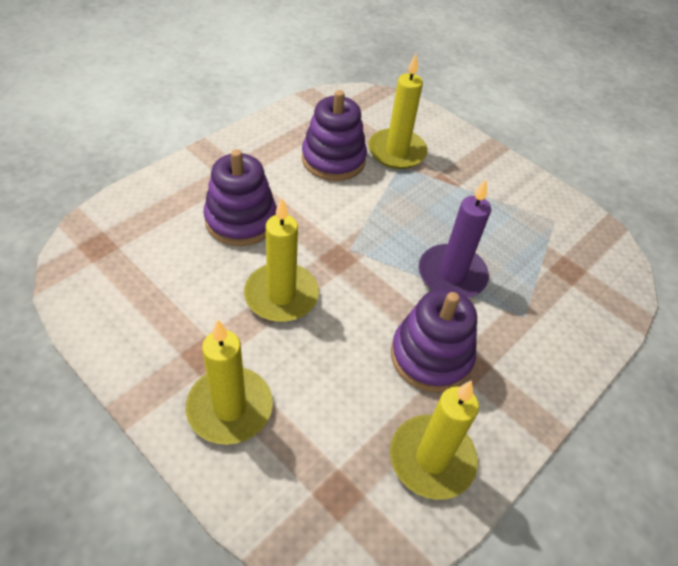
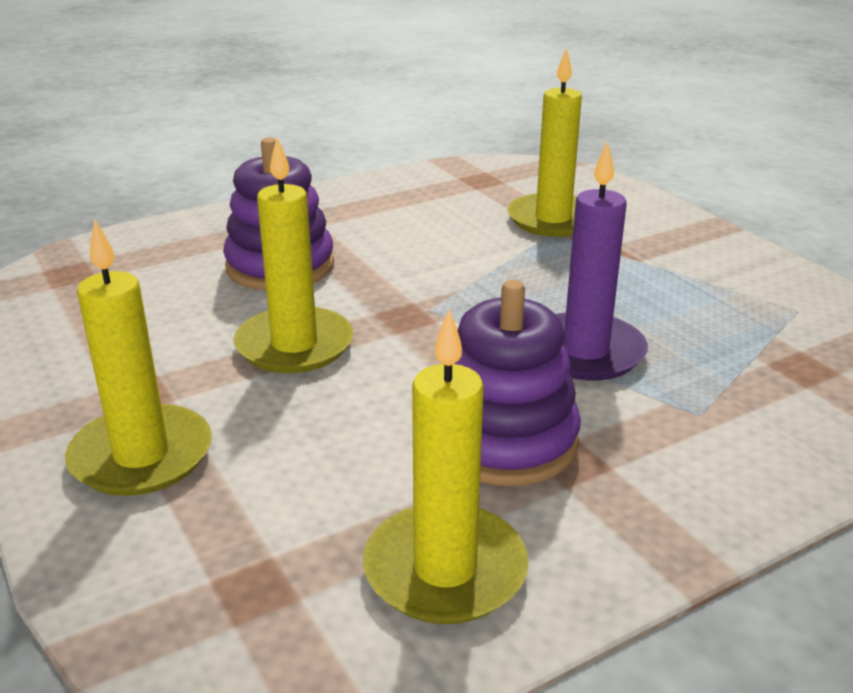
camera: 20 degrees right, 20 degrees down
purple stacking toy [302,90,367,181] -> none

